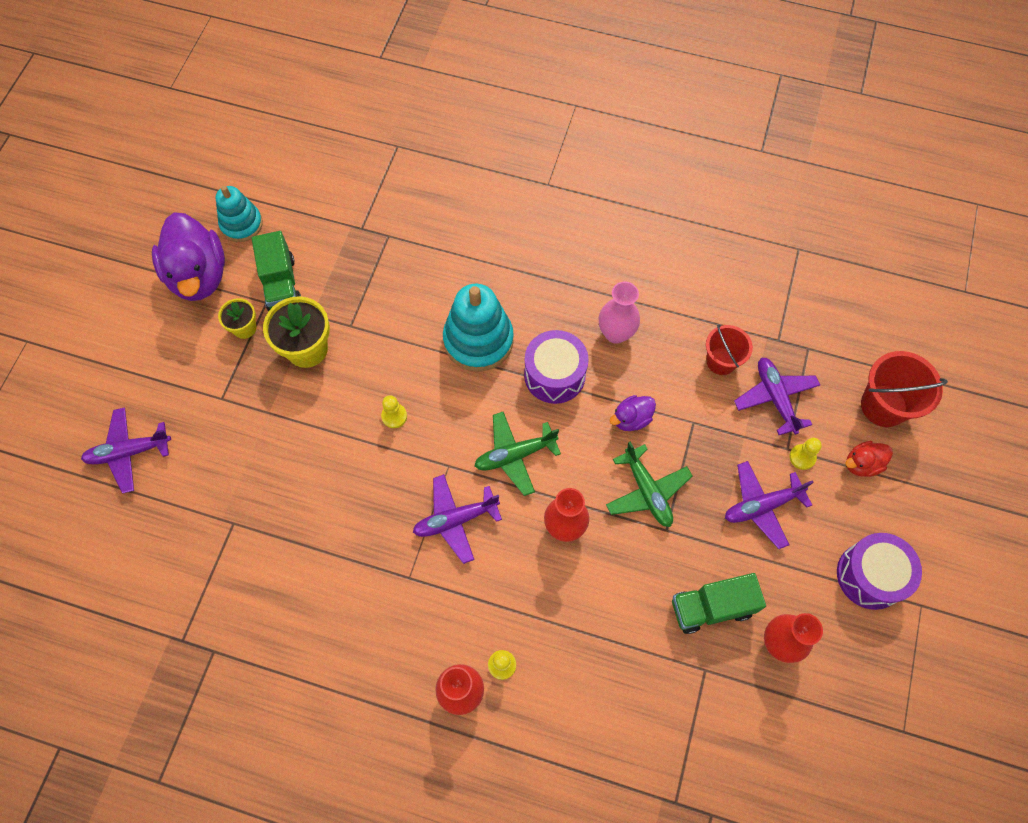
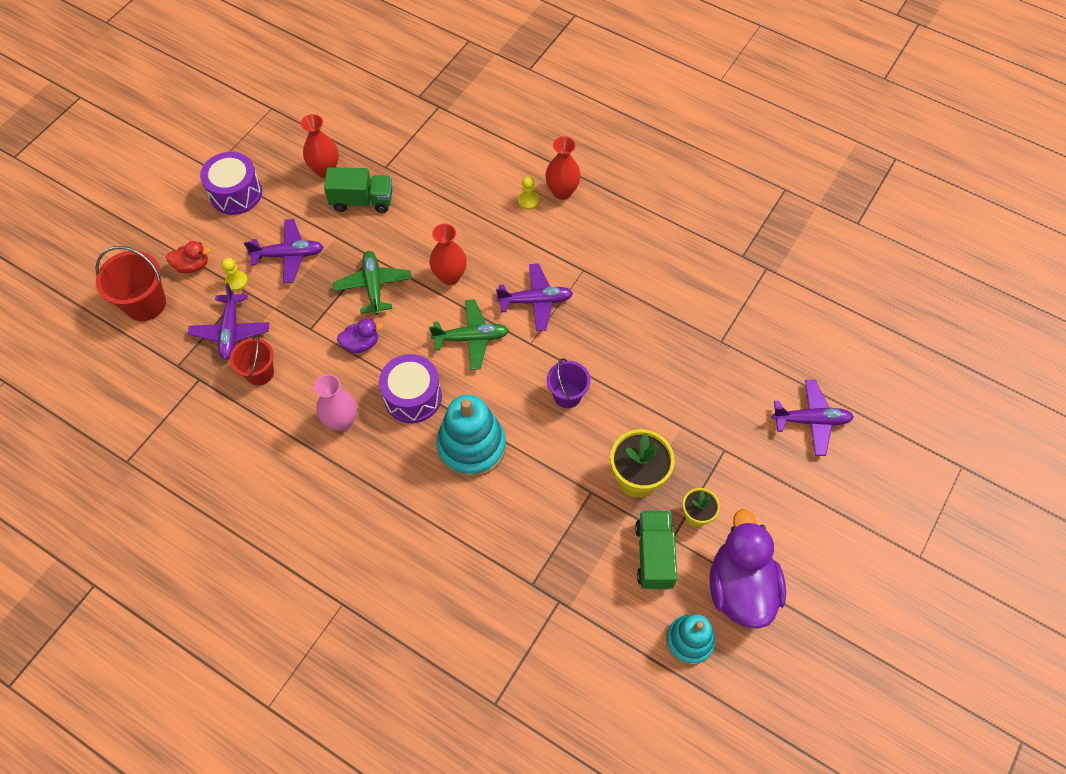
camera: 165 degrees left, 5 degrees down
yellow pawn [381,395,407,428] -> purple bucket [547,358,590,408]

